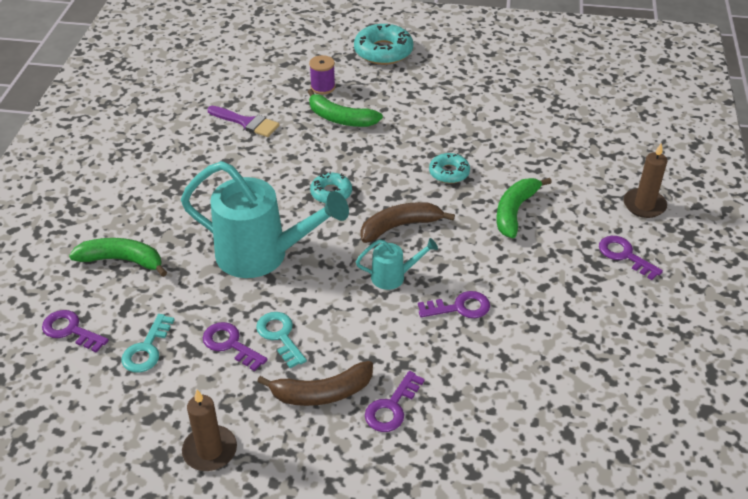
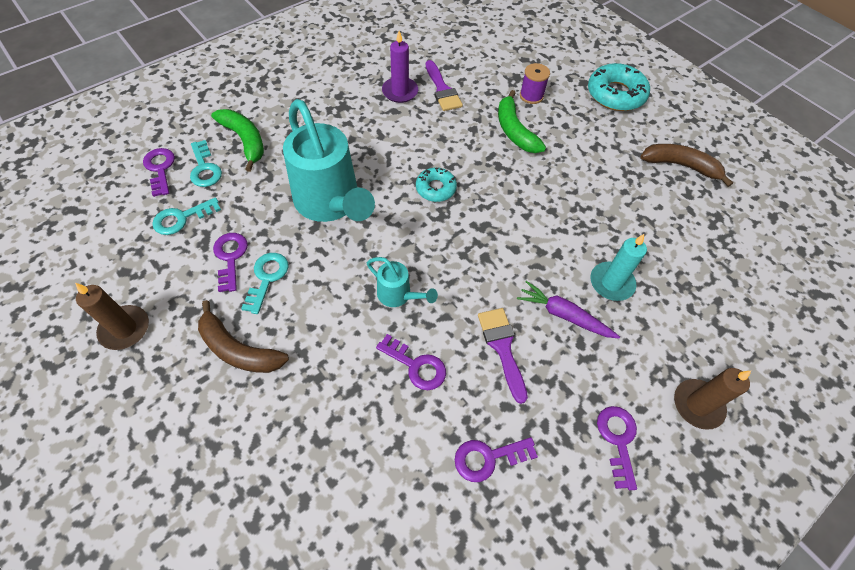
camera: 40 degrees right, 15 degrees up
brown banana [360,202,455,243] -> brown banana moved to [641,144,733,187]
purple key [365,371,425,432] -> purple key moved to [455,437,538,482]
turquoise donut [429,153,470,184] -> none
green banana [497,178,552,238] -> purple carrot [517,281,620,339]
none -> turquoise key [190,140,222,187]
none -> purple candle [382,31,418,103]
none -> purple brush [478,308,528,404]
none -> turquoise candle [590,234,647,301]

